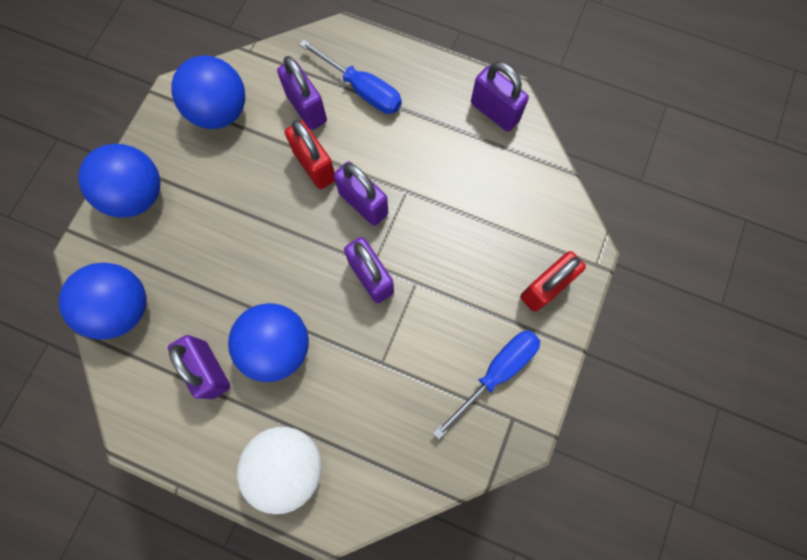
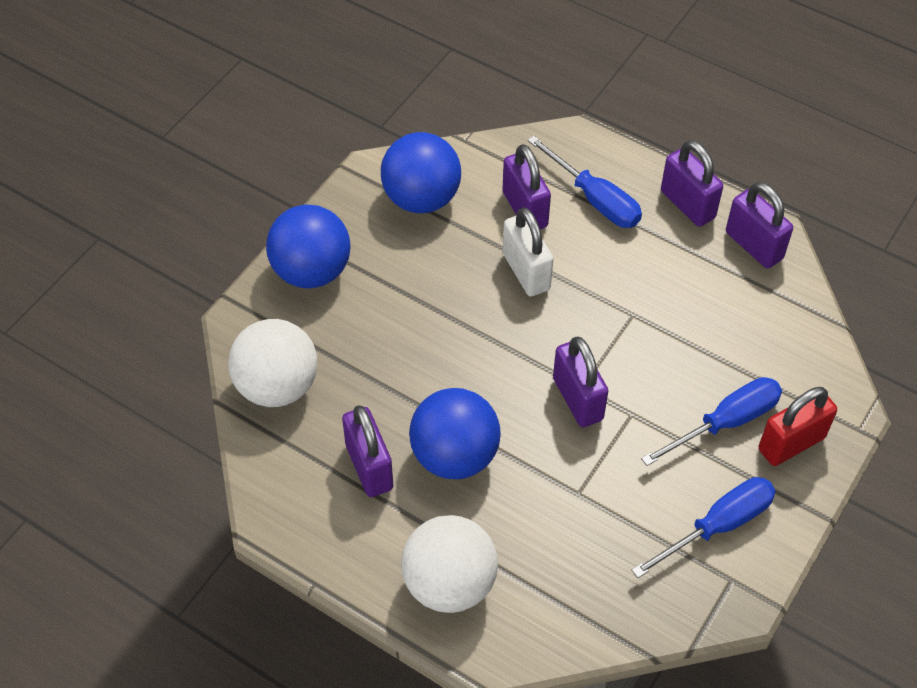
camera: 10 degrees right, 20 degrees down
blue ball [59,263,147,339] -> white ball [228,319,317,407]
red padlock [285,120,335,189] -> white padlock [503,207,553,297]
purple padlock [334,162,388,226] -> purple padlock moved to [661,140,723,227]
none -> blue screwdriver [641,377,782,466]

